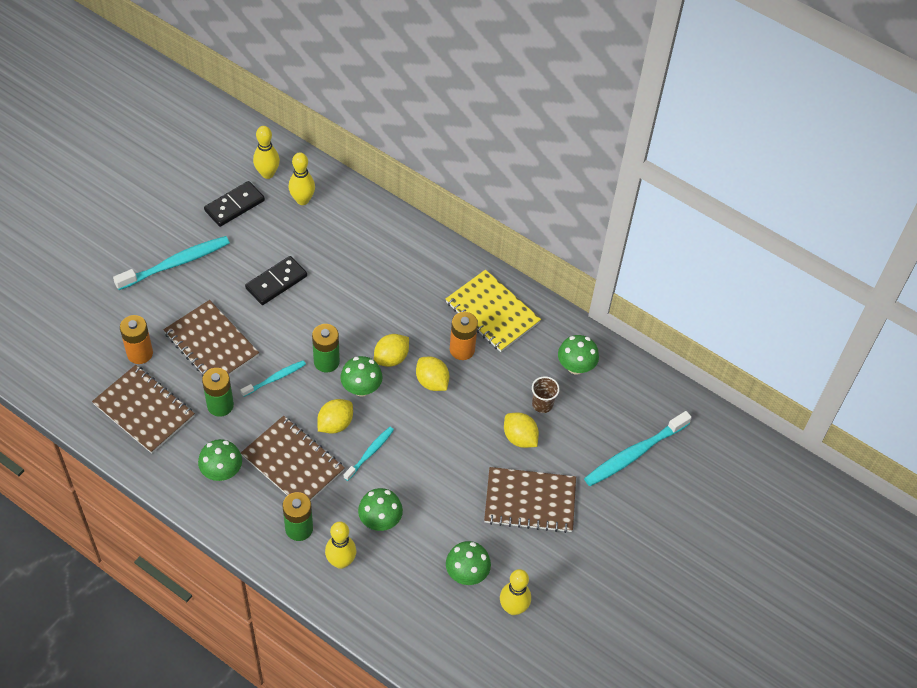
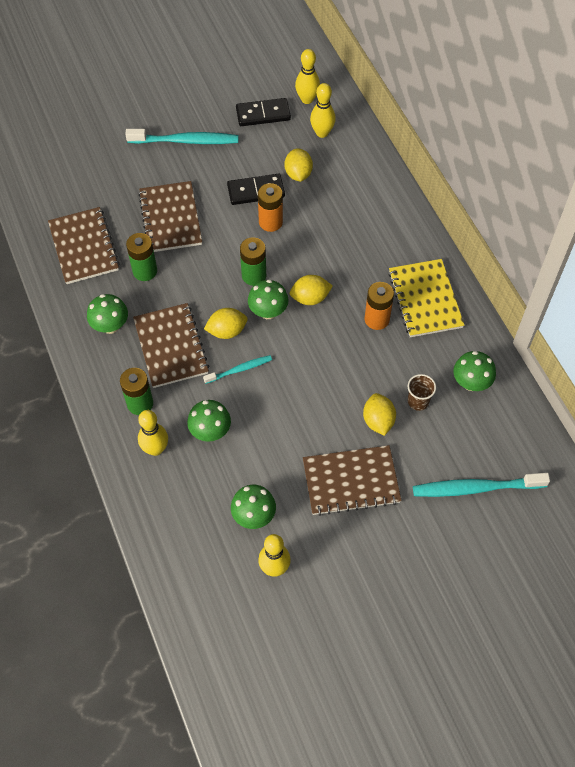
camera: 35 degrees right, 5 degrees up
orange battery [120,315,153,364] -> orange battery moved to [258,183,283,232]
turquoise toothbrush [240,360,306,397] -> none
yellow lemon [416,357,449,391] -> yellow lemon moved to [284,148,313,182]
brown notebook [484,467,576,533] -> brown notebook turned 45 degrees counterclockwise [303,445,402,516]

